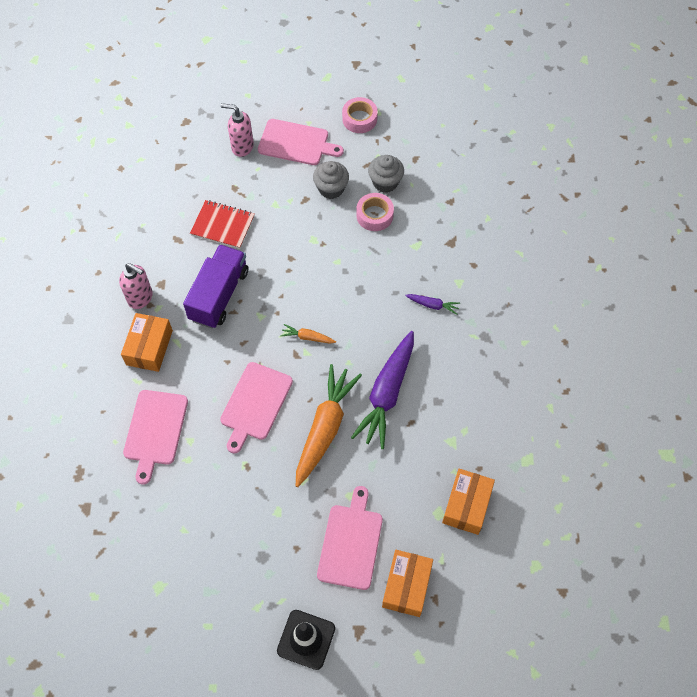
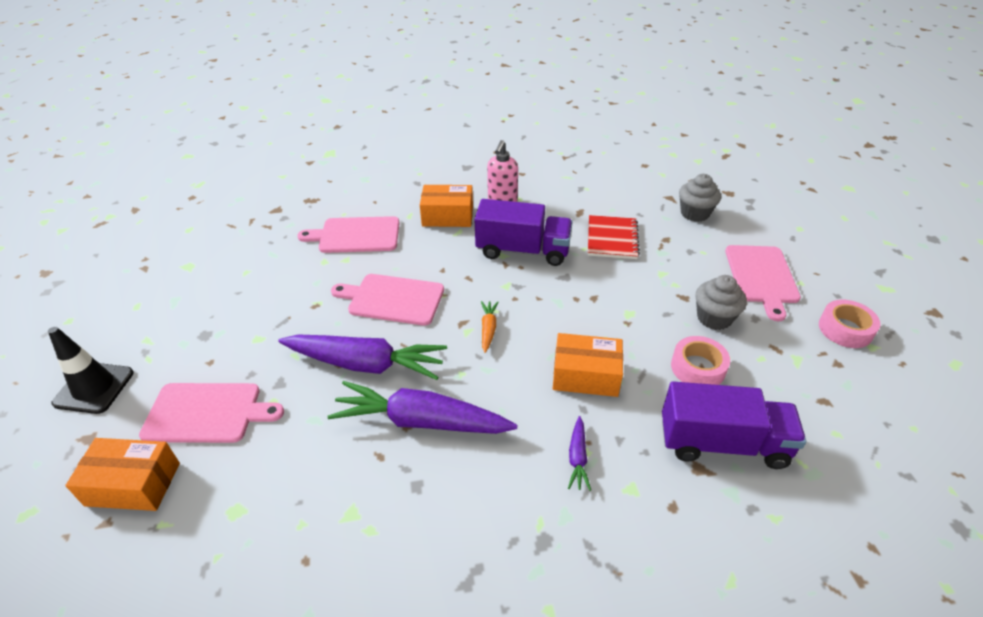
camera: 80 degrees right, 20 degrees down
pink soap dispenser [221,103,254,157] -> none
orange carrot [296,364,362,487] -> purple carrot [278,335,447,380]
grey cupcake [368,155,404,193] -> grey cupcake moved to [679,174,721,222]
orange box [442,469,495,535] -> orange box moved to [553,333,623,397]
none -> purple truck [662,381,806,469]

